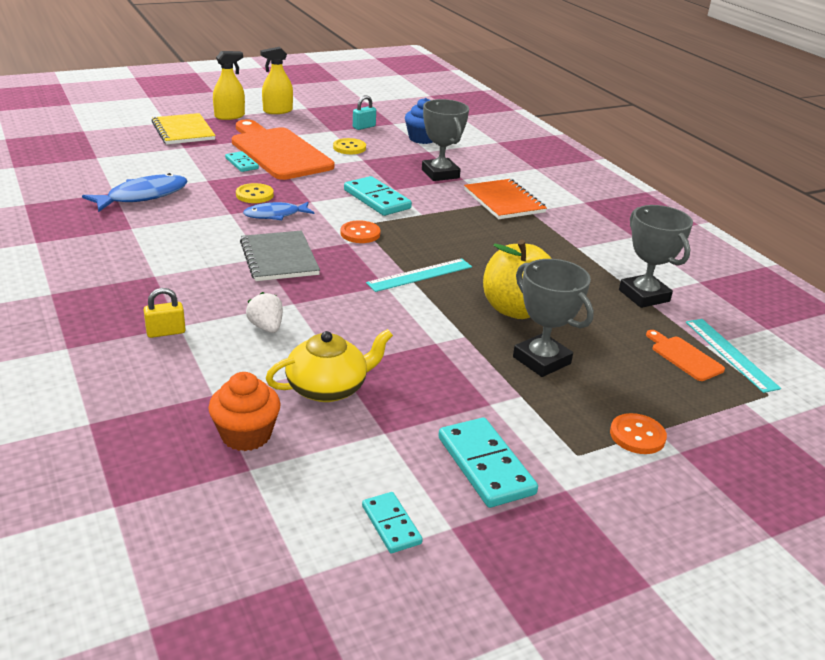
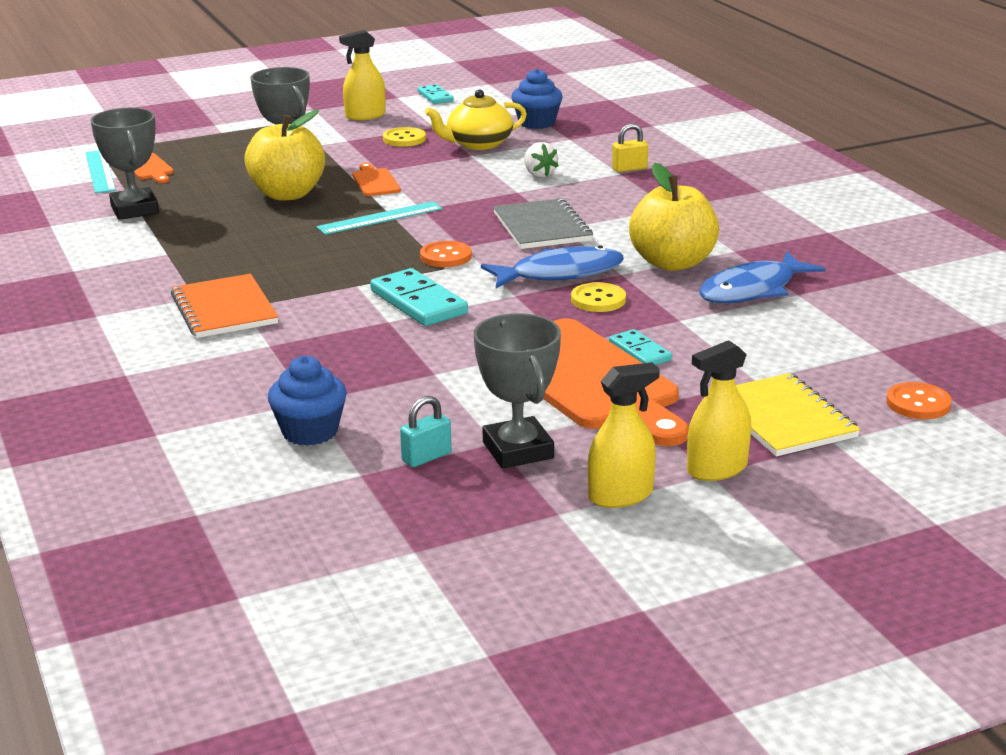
camera: 175 degrees left, 5 degrees down
orange cupcake [208,372,281,451] -> blue cupcake [511,69,562,129]
blue fish [243,202,314,220] -> blue fish [481,245,624,288], size x1.51
yellow button [333,138,366,154] -> yellow button moved to [383,127,426,147]
grey trophy [422,99,469,181] -> grey trophy moved to [474,313,561,469]
turquoise domino [438,418,538,508] -> yellow spray bottle [339,30,385,120]
orange button [610,413,667,454] -> orange button moved to [886,382,952,419]
none -> orange cutting board [352,163,401,196]
none -> yellow apple [629,163,719,271]

